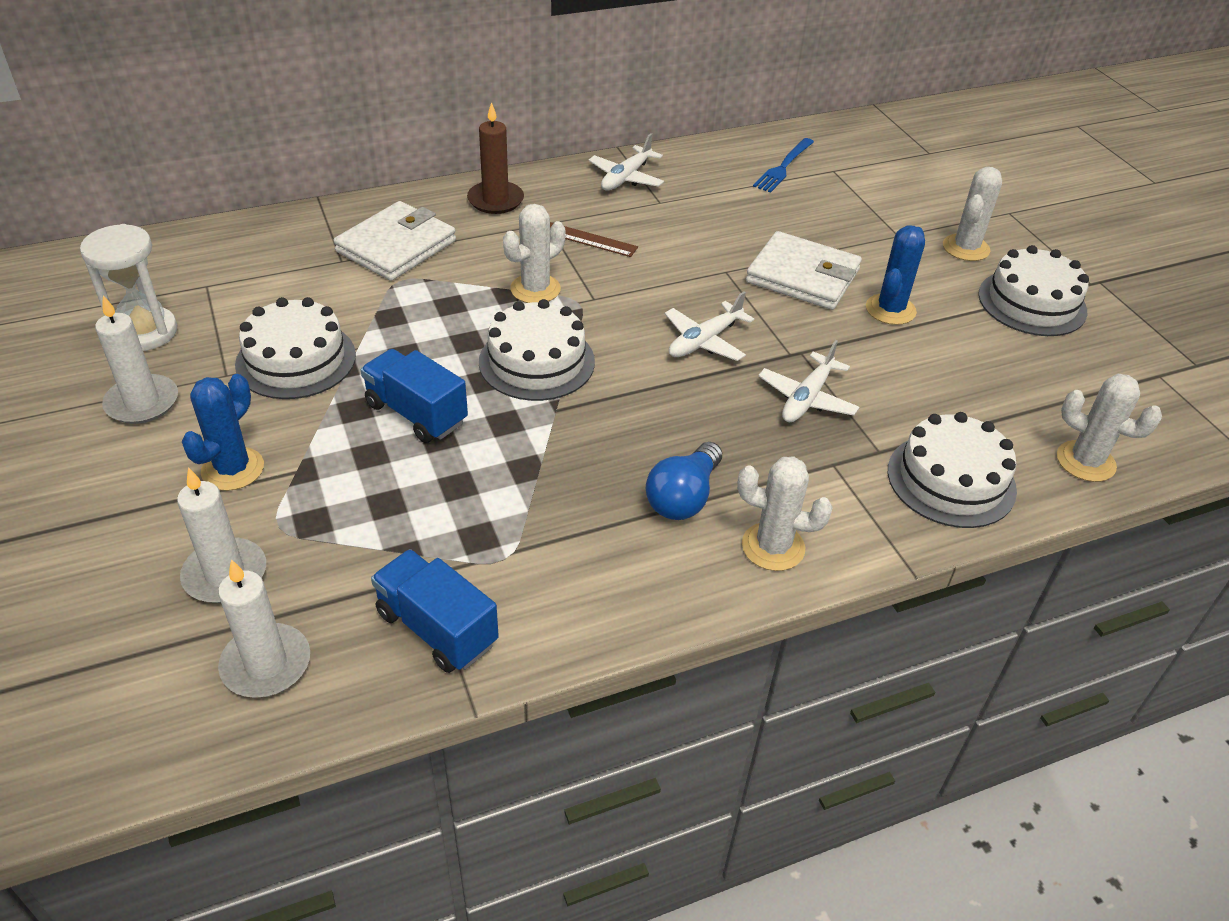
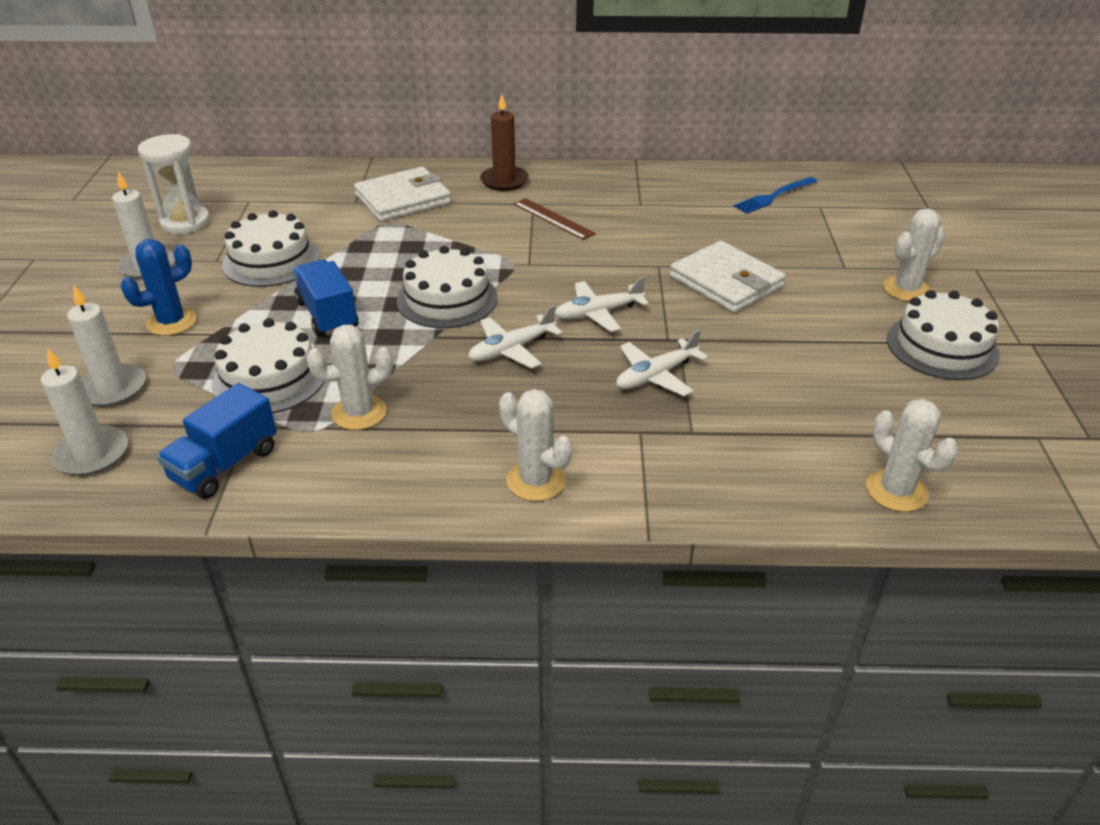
camera: 25 degrees right, 5 degrees down
blue truck [371,549,499,673] -> blue truck turned 120 degrees counterclockwise [157,383,277,499]
white cactus [503,204,565,303] -> white cactus moved to [306,325,393,430]
white plane [589,133,664,191] -> white plane moved to [468,305,563,369]
blue light bulb [646,442,722,520] -> none
blue cactus [866,225,925,325] -> none
white cake [888,412,1017,528] -> white cake moved to [211,318,324,413]

